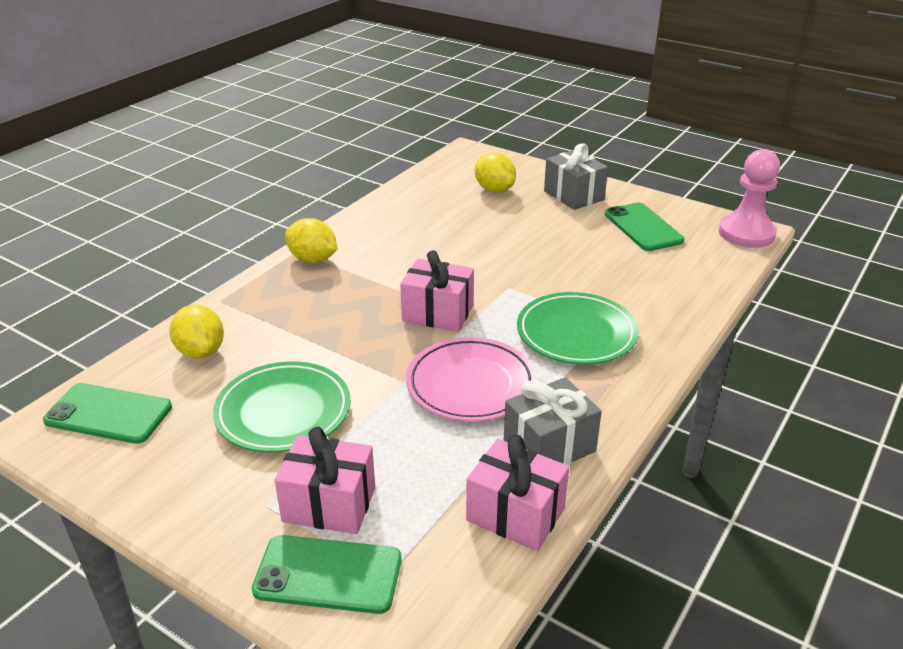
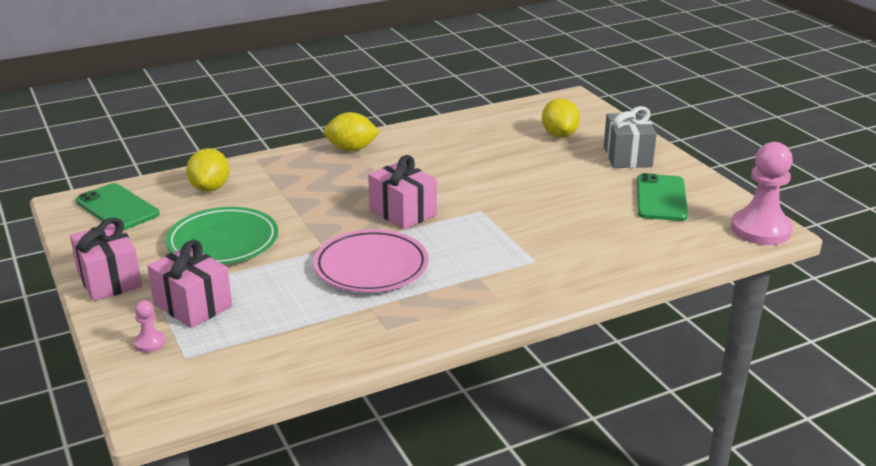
camera: 30 degrees right, 5 degrees down
green phone [252,535,402,614] -> pink pawn [134,300,166,353]
yellow lemon [285,218,338,263] -> yellow lemon turned 60 degrees counterclockwise [323,112,380,151]
pink gift [466,435,569,551] -> pink gift moved to [70,218,142,301]
grey gift [504,377,602,465] -> none
green plate [517,292,639,364] -> none

